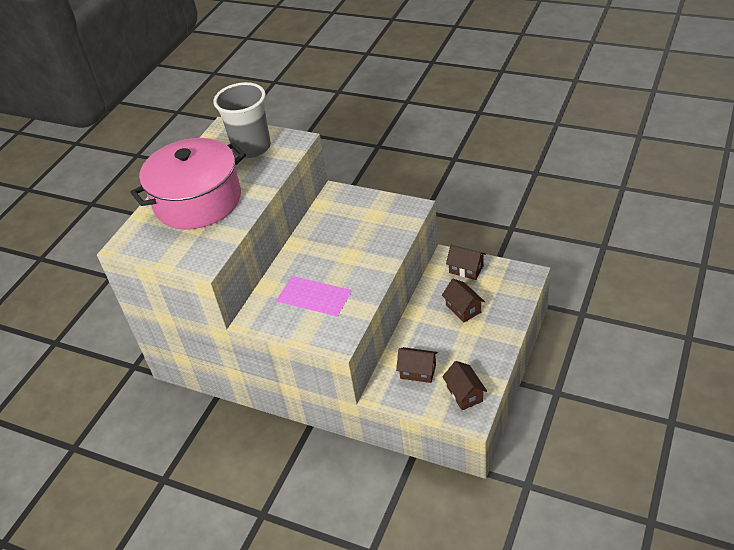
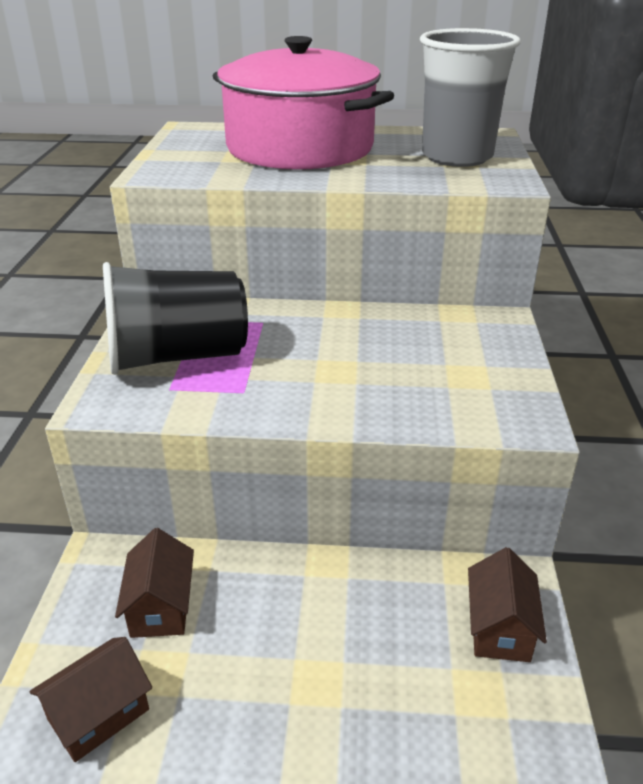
camera: 65 degrees right, 10 degrees down
brown house [442,279,485,322] -> none
none -> black cup [103,262,248,375]

